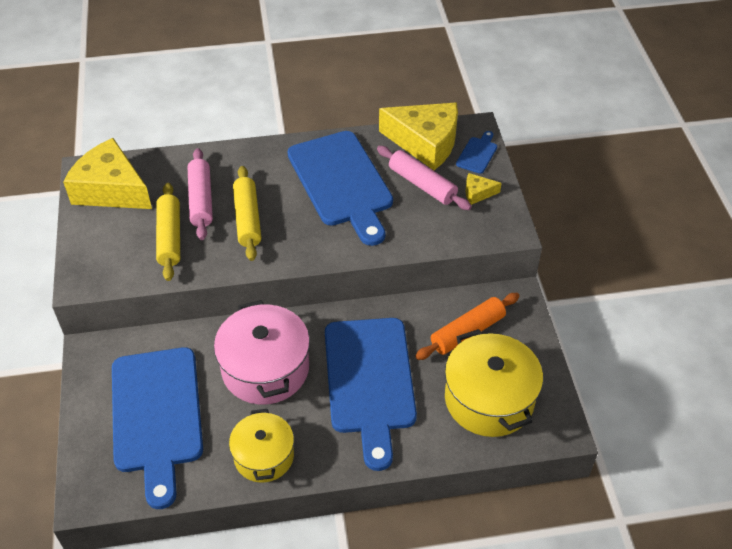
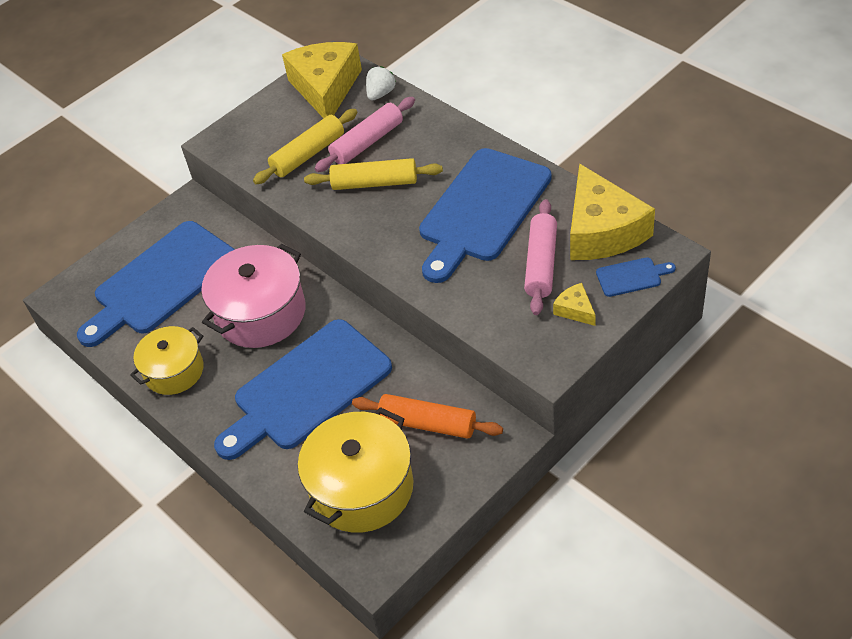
camera: 60 degrees right, 0 degrees up
yellow rolling pin [233,166,261,261] -> yellow rolling pin turned 45 degrees clockwise [304,158,443,190]
none -> white strawberry [366,66,396,100]

